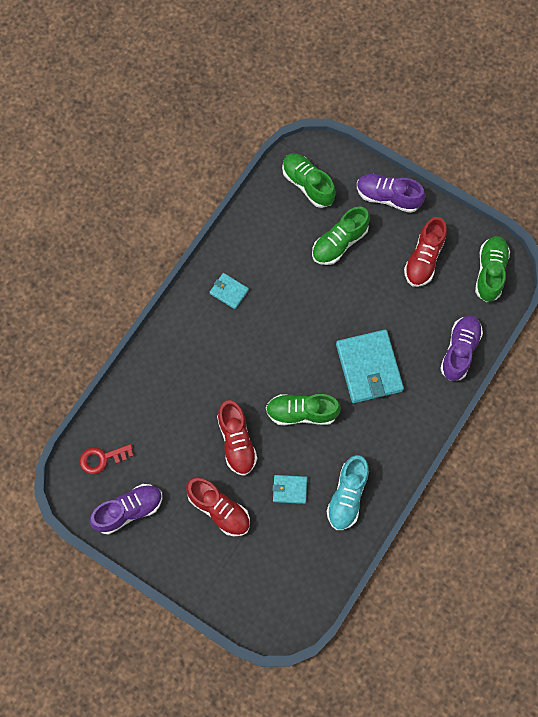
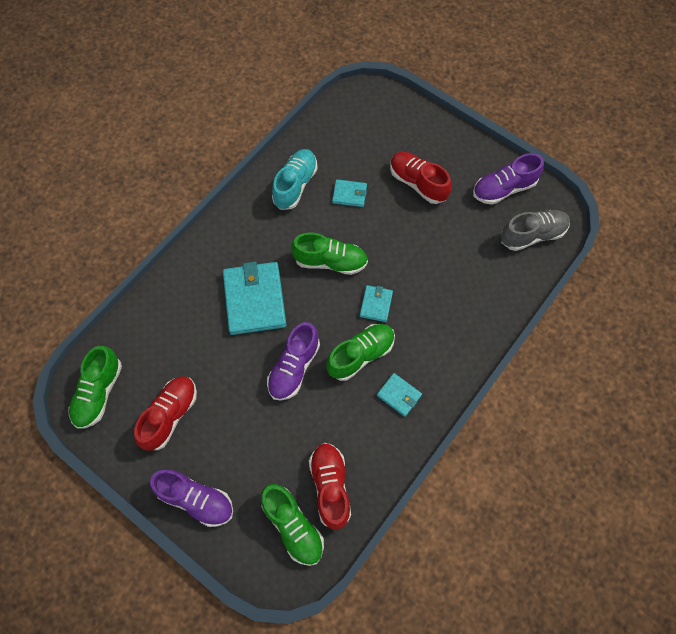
camera: 175 degrees left, 5 degrees down
red key [80,444,134,474] -> grey shoe [501,210,570,251]
red shoe [217,400,257,476] -> red shoe moved to [309,443,351,530]
green shoe [312,206,370,265] -> green shoe moved to [327,324,395,381]
purple shoe [440,315,483,381] -> purple shoe moved to [267,322,320,401]
none -> turquoise wallet [360,285,393,322]

